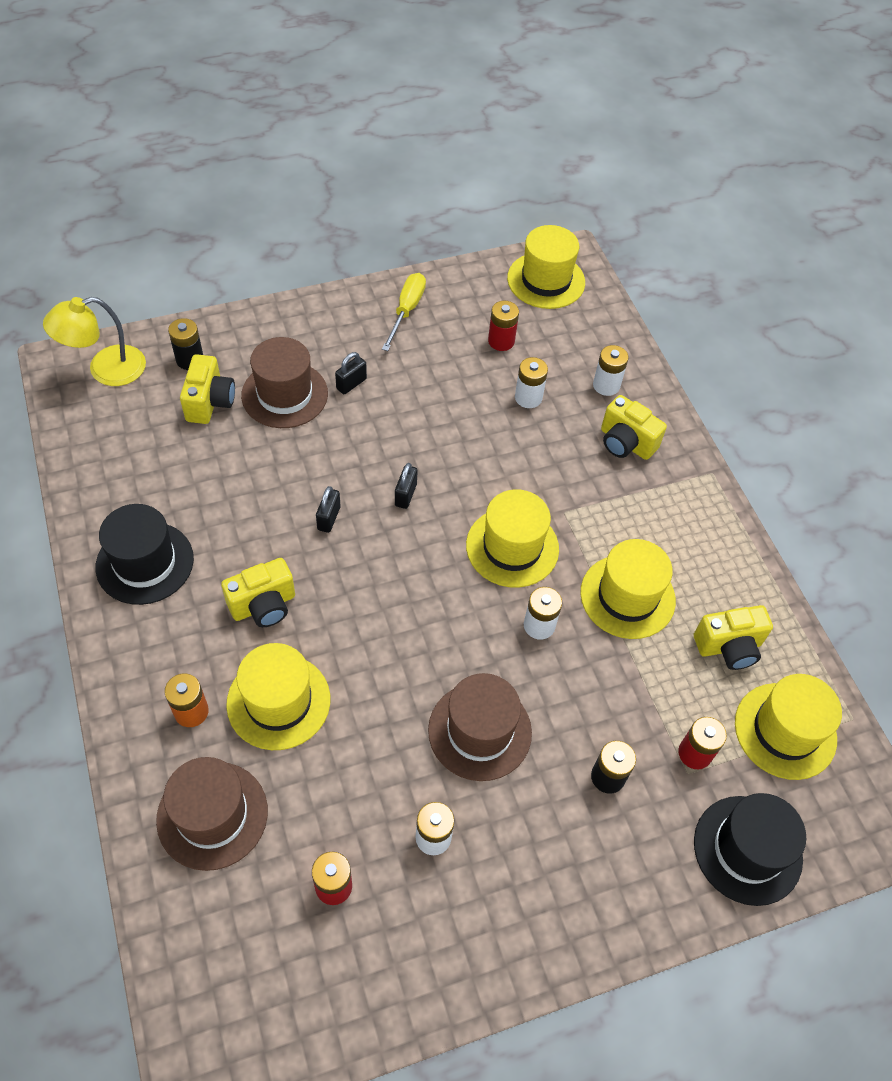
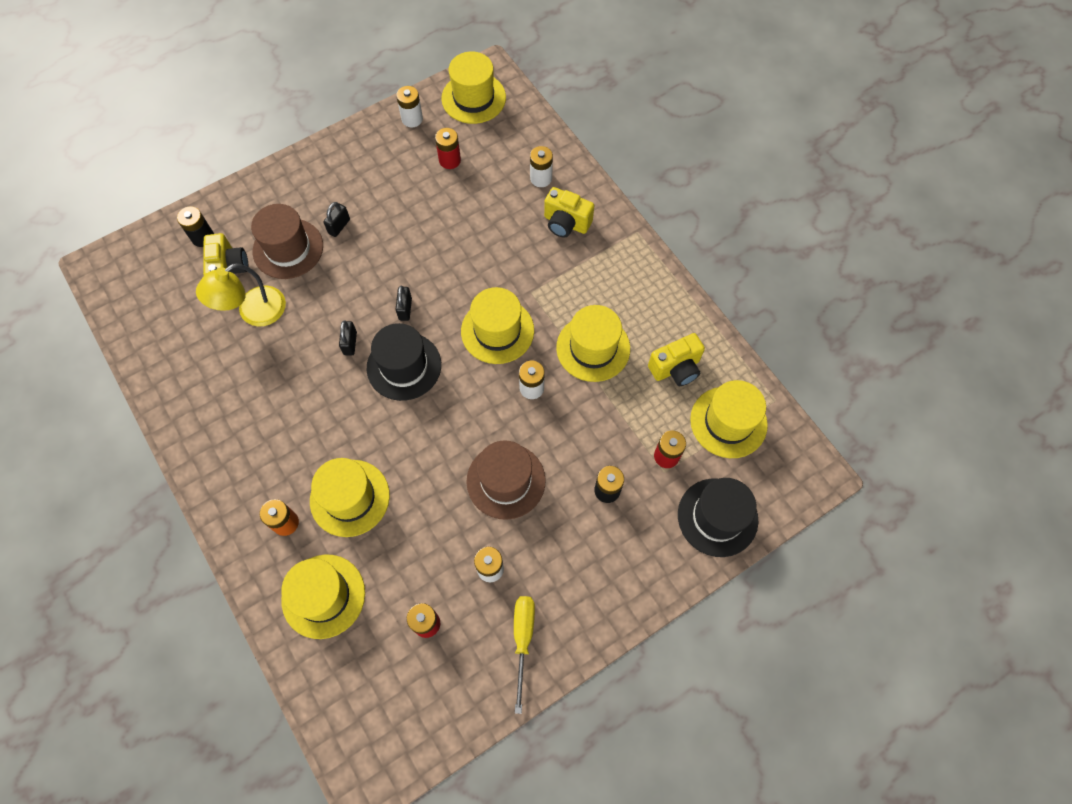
camera: 10 degrees left, 10 degrees up
yellow lamp [43,297,146,386] -> yellow lamp moved to [196,263,286,326]
black hat [96,504,194,605] -> black hat moved to [367,323,441,401]
brown hat [156,757,268,871] -> yellow hat [281,554,365,639]
yellow camera [221,558,295,627] -> none
yellow screwdriver [382,273,426,351] -> yellow screwdriver moved to [514,596,535,714]
white battery [515,357,548,408] -> white battery moved to [396,86,423,127]

